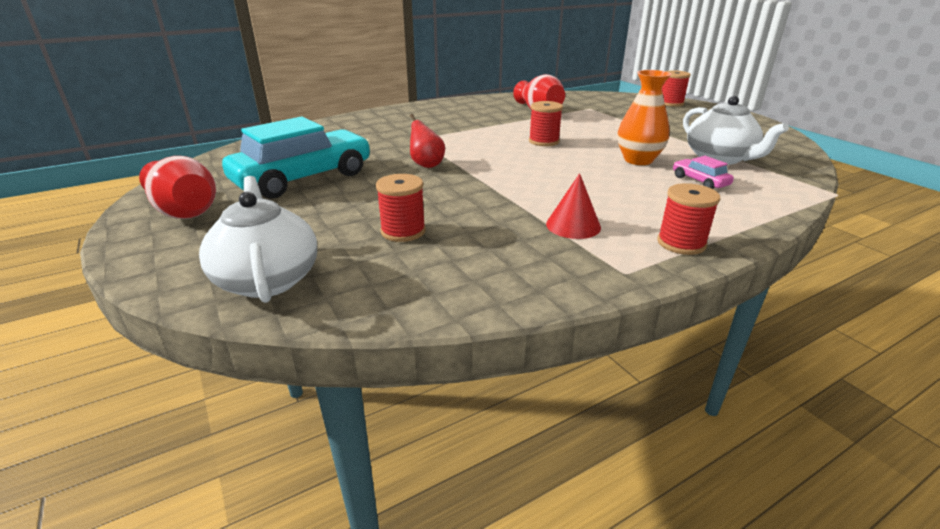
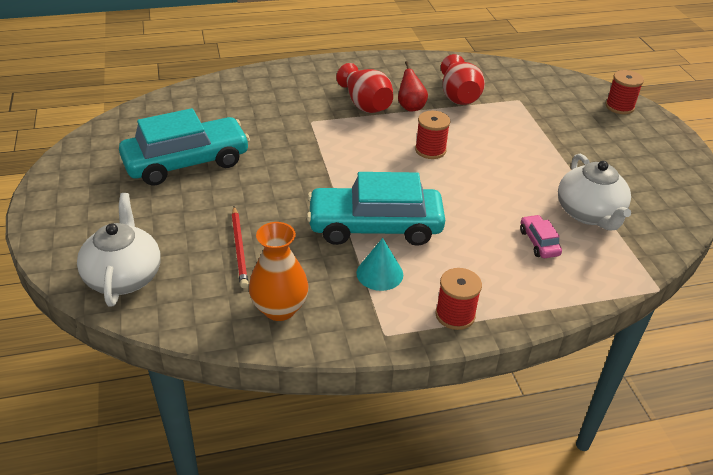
camera: 15 degrees right, 10 degrees up
red vase [139,156,216,219] -> red vase moved to [336,63,393,113]
red spool [376,174,426,242] -> red pencil [232,206,249,288]
red pear [410,114,445,168] -> red pear moved to [398,61,428,112]
red cone [546,173,601,239] -> turquoise cone [356,238,403,291]
orange vase [617,70,671,165] -> orange vase moved to [249,222,309,321]
none -> turquoise car [307,172,445,246]

